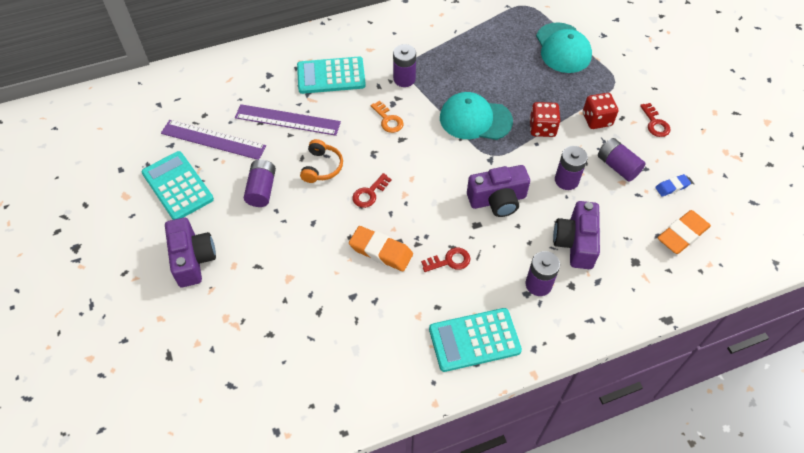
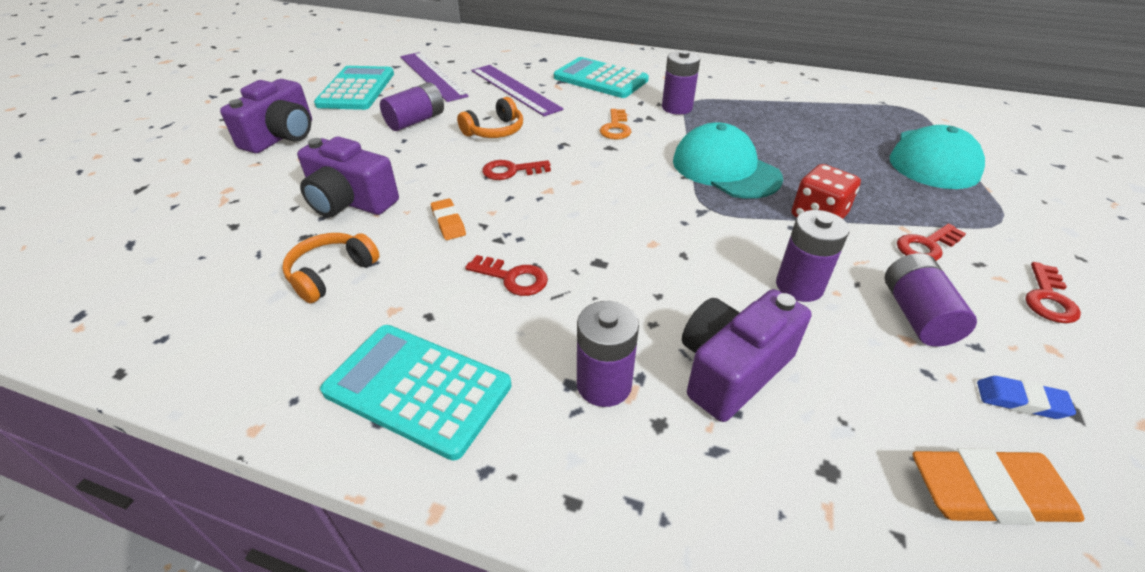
camera: 40 degrees right, 15 degrees down
orange eraser [349,226,413,271] -> orange eraser [431,198,466,240], size x0.56
purple camera [467,165,530,217] -> purple camera moved to [297,136,399,217]
red dice [583,93,618,129] -> red key [897,224,966,261]
none -> orange headphones [282,233,379,303]

